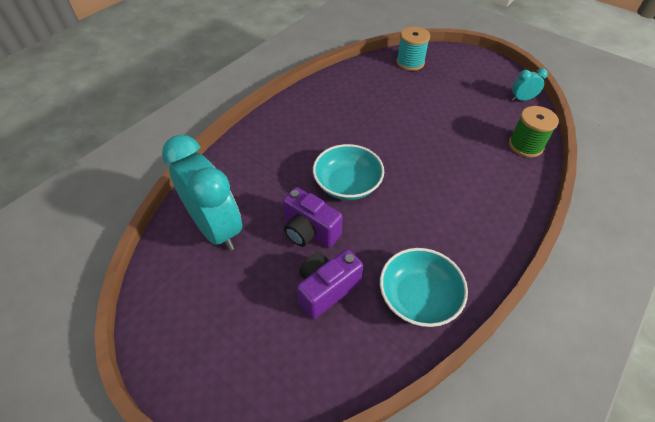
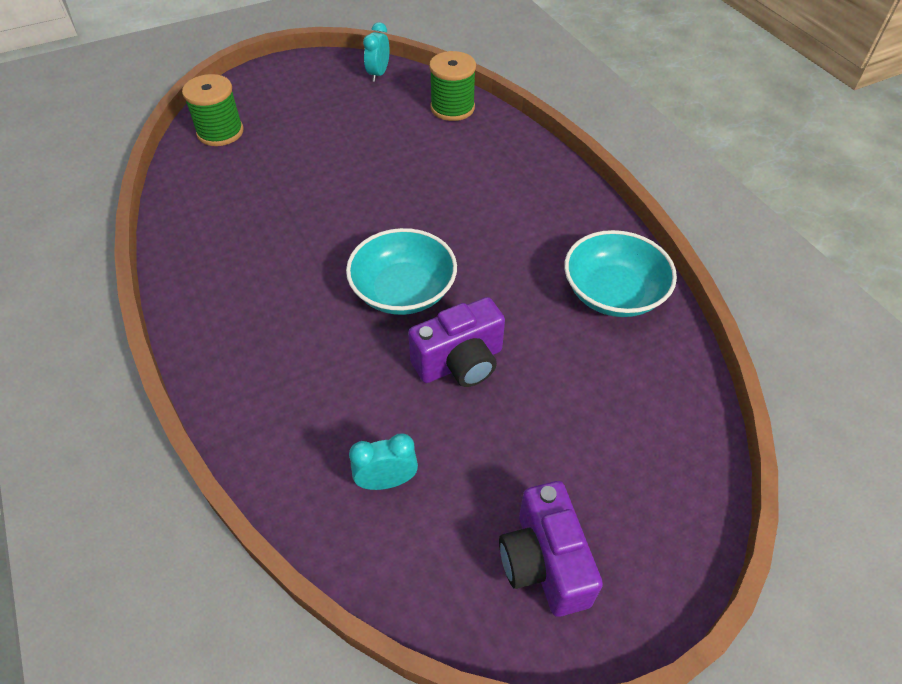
camera: 65 degrees left, 0 degrees up
turquoise clock [162,135,242,251] -> turquoise clock [349,433,418,490], size x0.43
purple camera [297,249,363,319] -> purple camera moved to [499,481,603,617]
turquoise spool [396,26,430,71] -> green spool [182,74,244,146]

